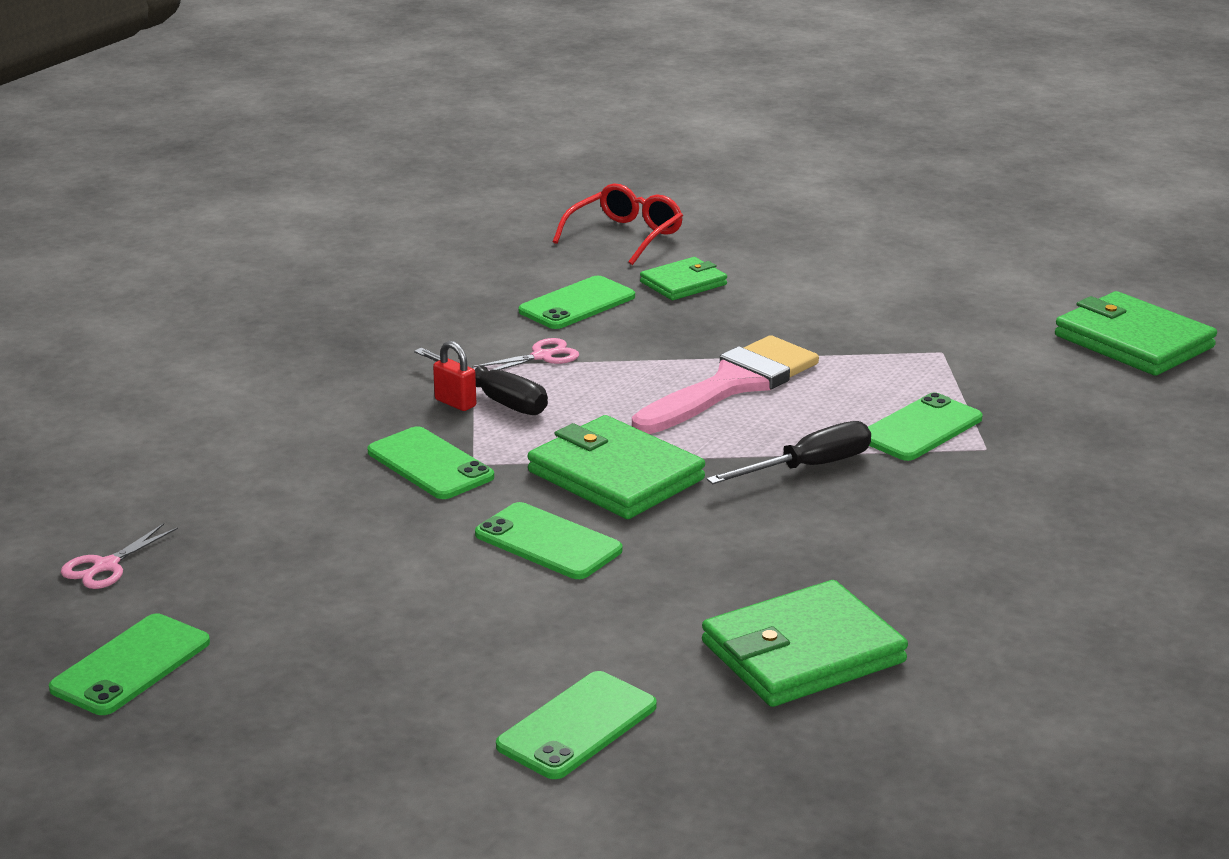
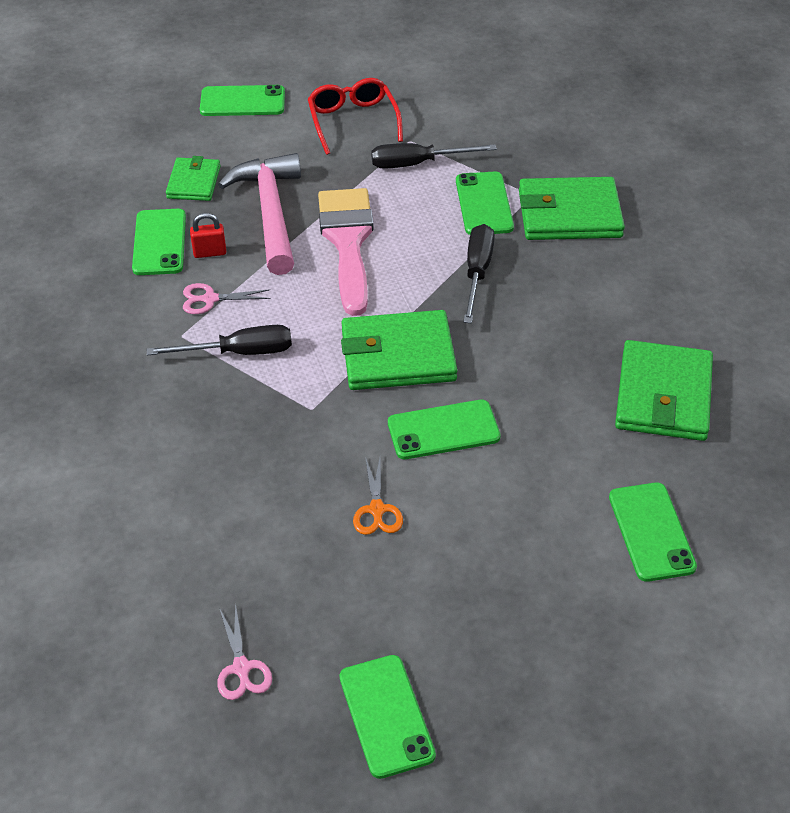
camera: 50 degrees left, 20 degrees up
green phone [367,426,494,499] -> green phone moved to [200,85,285,116]
red padlock [433,341,476,411] -> red padlock moved to [190,213,227,258]
pink scissors [472,338,579,371] -> pink scissors turned 105 degrees counterclockwise [183,283,270,314]
red glasses [553,183,683,265] -> red glasses moved to [308,78,403,155]
green wallet [1055,291,1217,376] -> green wallet moved to [519,177,625,240]
none -> pink hammer [218,153,301,275]
none -> orange scissors [353,457,403,535]
none -> black screwdriver [371,143,497,169]

